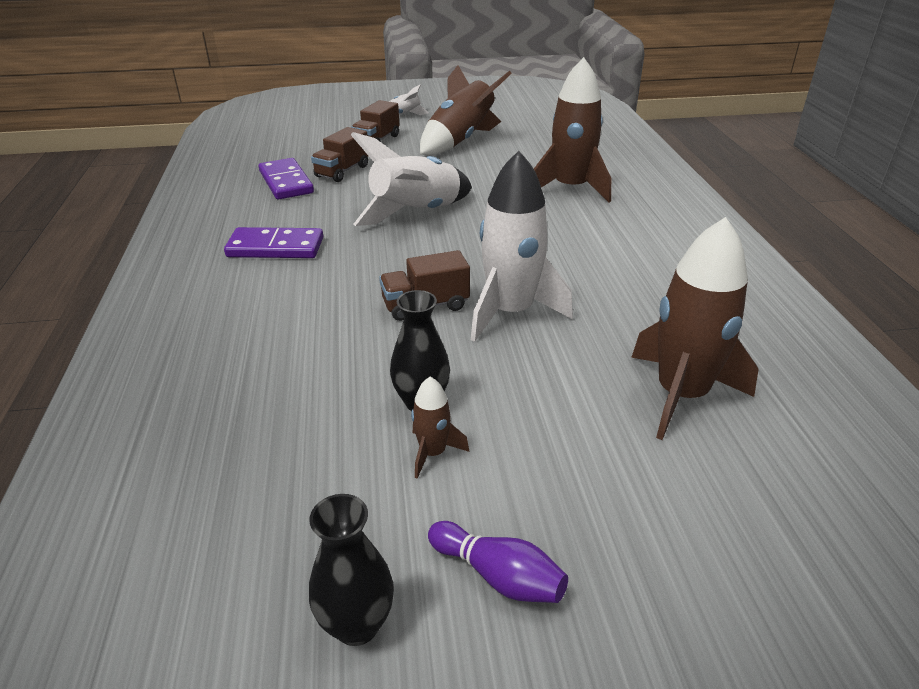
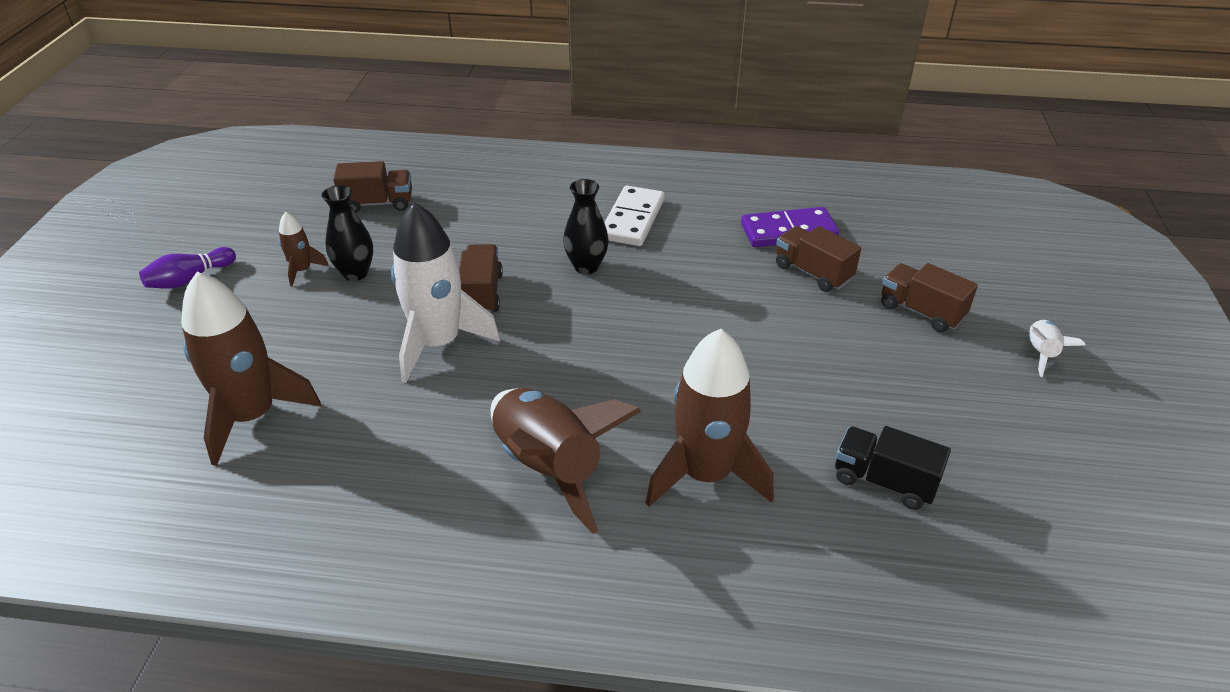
camera: 105 degrees right, 5 degrees up
purple domino [224,227,323,258] -> white domino [604,186,664,246]
black vase [309,494,394,646] -> black vase moved to [563,179,609,274]
white rocket [351,132,472,226] -> none
brown rocket [420,65,512,155] -> brown rocket moved to [491,388,642,534]
none -> brown truck [333,161,412,213]
none -> black truck [835,426,951,510]

